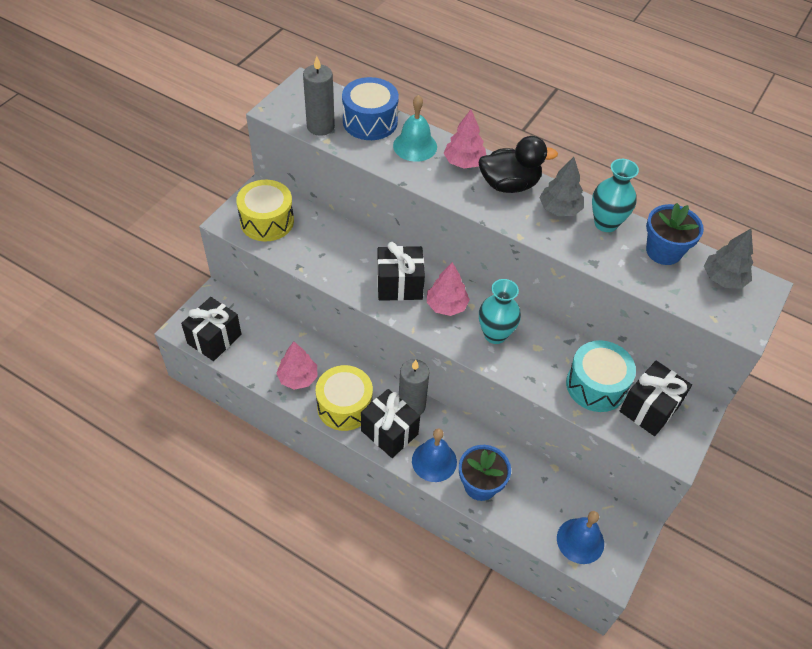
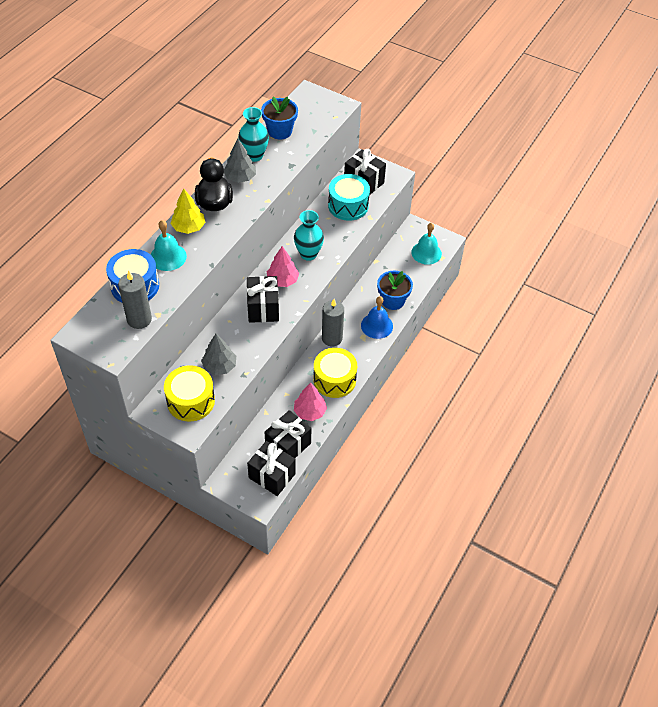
camera: 90 degrees left, 0 degrees up
black gift [361,389,420,458] -> black gift moved to [265,410,311,458]
pink tree [443,109,486,169] -> yellow tree [171,188,206,234]
blue bell [557,511,604,564] -> turquoise bell [411,223,442,265]
grey tree [704,229,753,289] -> grey tree moved to [201,334,236,375]

